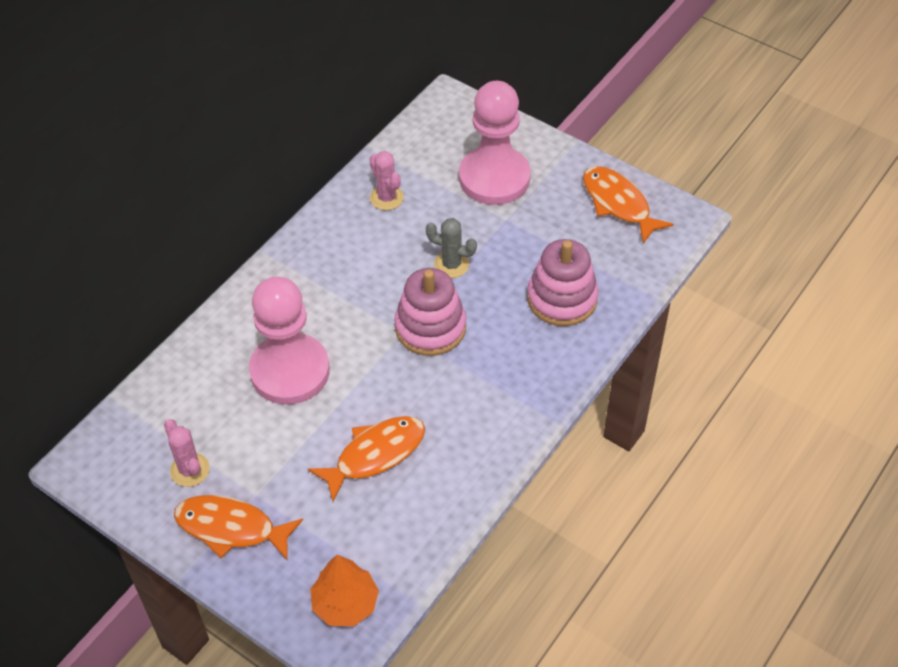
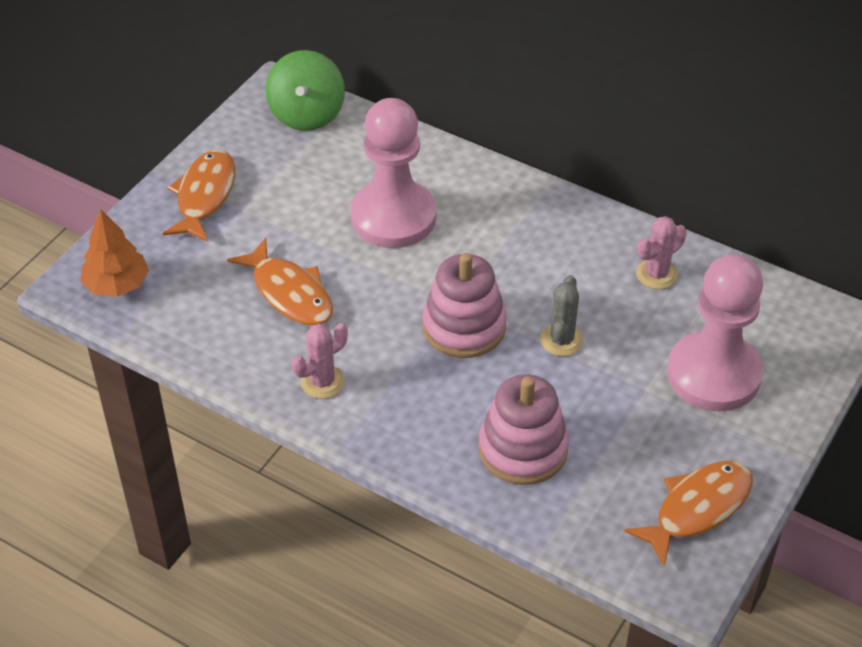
camera: 85 degrees right, 5 degrees down
pink cactus [164,419,210,487] -> pink cactus moved to [292,323,348,399]
none -> green spinning top [265,50,345,131]

